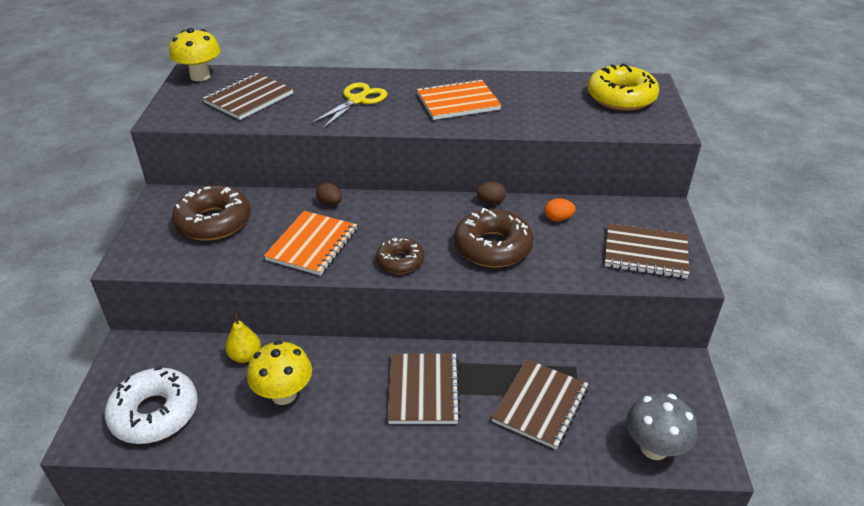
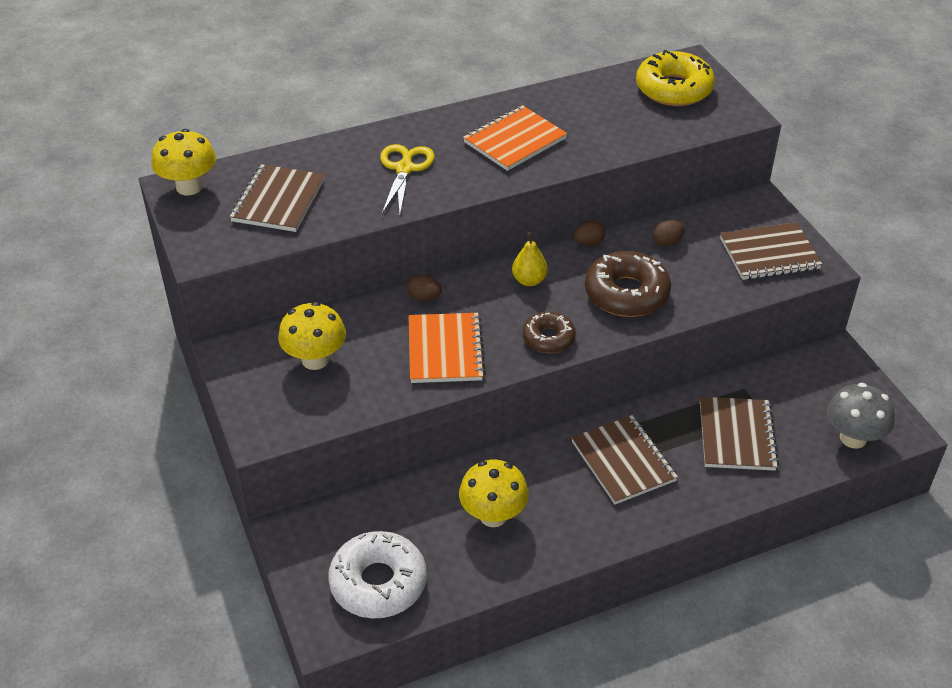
camera: 25 degrees left, 5 degrees up
brown donut [172,186,251,241] -> yellow mushroom [278,302,346,370]
yellow pear [225,313,261,363] -> yellow pear moved to [512,232,548,286]
orange egg [545,198,576,221] -> brown egg [653,220,684,246]

